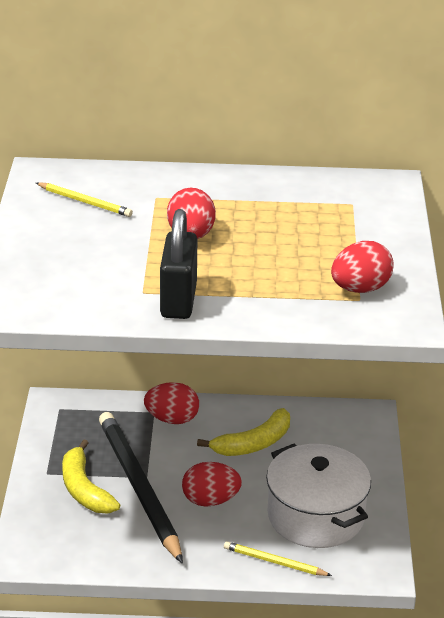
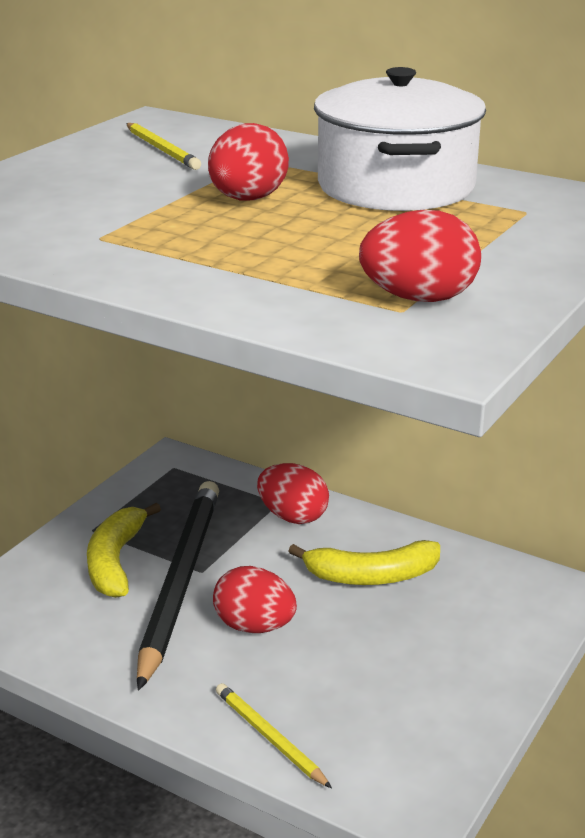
camera: 30 degrees right, 5 degrees down
black padlock [160,209,197,319] -> none
white pot [266,444,371,548] -> white pot moved to [314,67,486,211]

